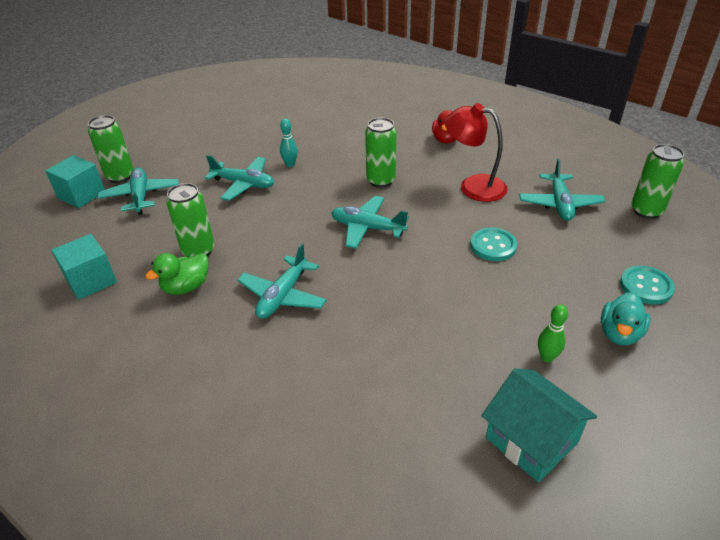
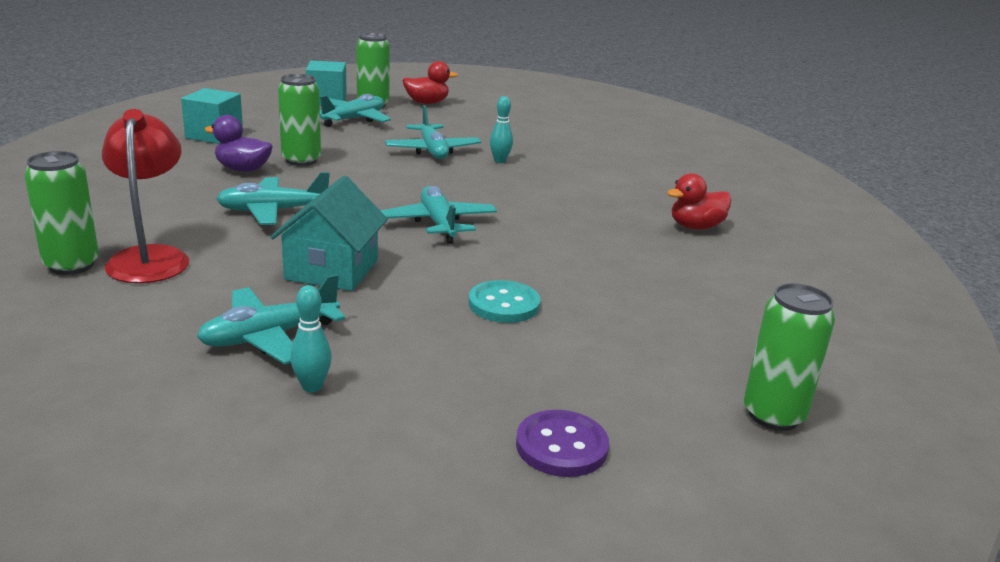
camera: 50 degrees right, 15 degrees down
green duck [145,253,209,295] -> purple duck [204,115,273,172]
green can [365,118,396,187] -> green can moved to [24,151,99,275]
red lamp [444,103,508,202] -> red lamp moved to [102,109,189,283]
turquoise house [481,368,597,482] -> turquoise house moved to [271,176,388,291]
turquoise plane [519,158,606,221] -> turquoise plane moved to [197,274,345,365]
green bowling pin [538,304,568,362] -> turquoise bowling pin [290,285,332,392]
turquoise duck [601,292,651,345] -> none
turquoise button [620,266,675,304] -> purple button [516,410,609,477]
none -> red duck [402,61,458,104]

